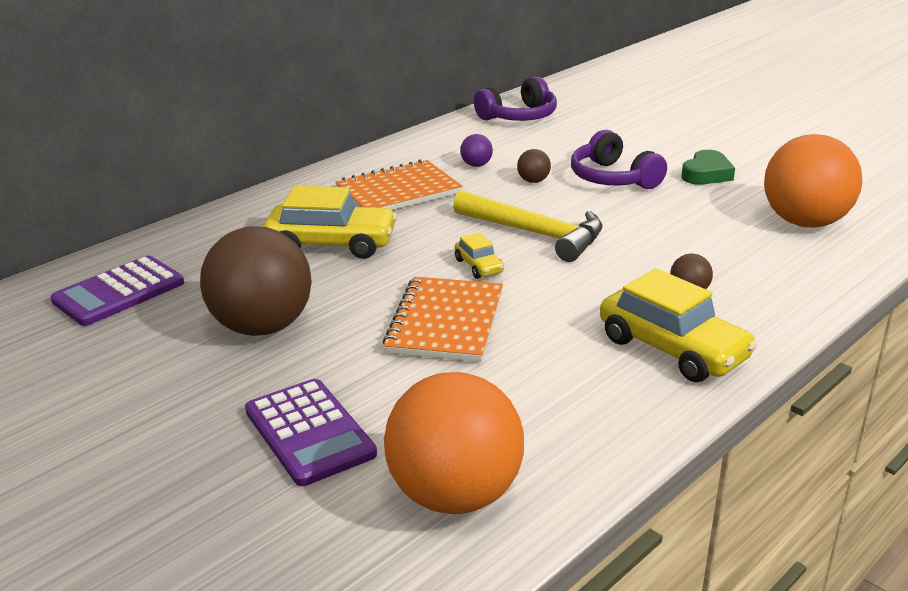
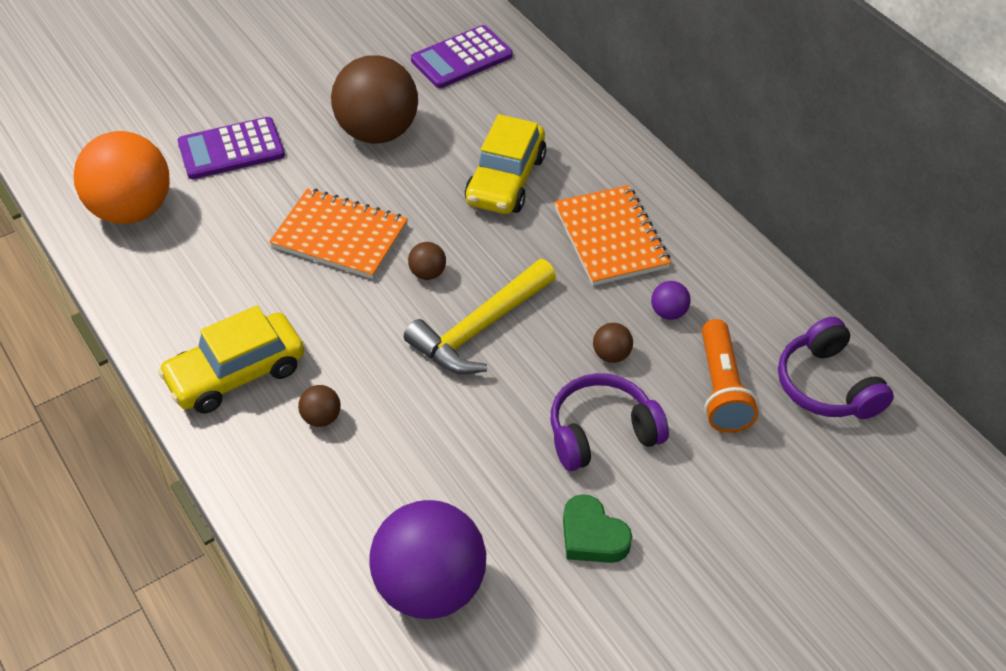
camera: 100 degrees right, 20 degrees up
purple calculator [51,255,184,326] -> purple calculator turned 90 degrees counterclockwise [411,25,513,88]
yellow car [455,232,504,279] -> brown ball [408,242,446,280]
orange ball [764,134,862,227] -> purple ball [369,500,486,619]
none -> orange flashlight [702,319,758,433]

